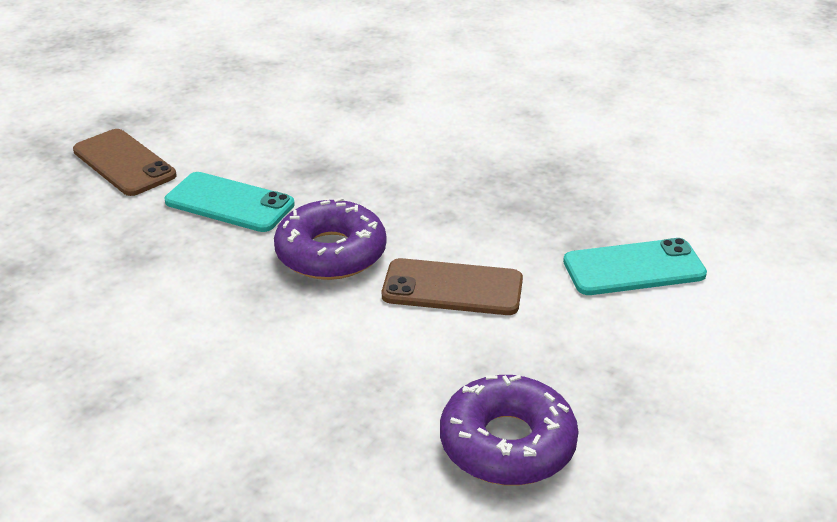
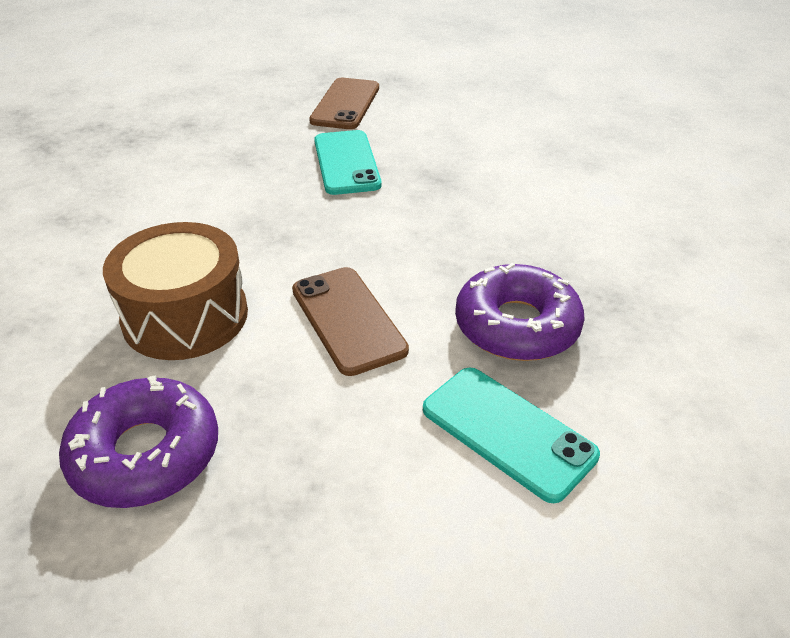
camera: 55 degrees right, 5 degrees up
purple donut [274,197,387,280] -> purple donut moved to [455,263,585,361]
none -> brown drum [103,222,248,360]

